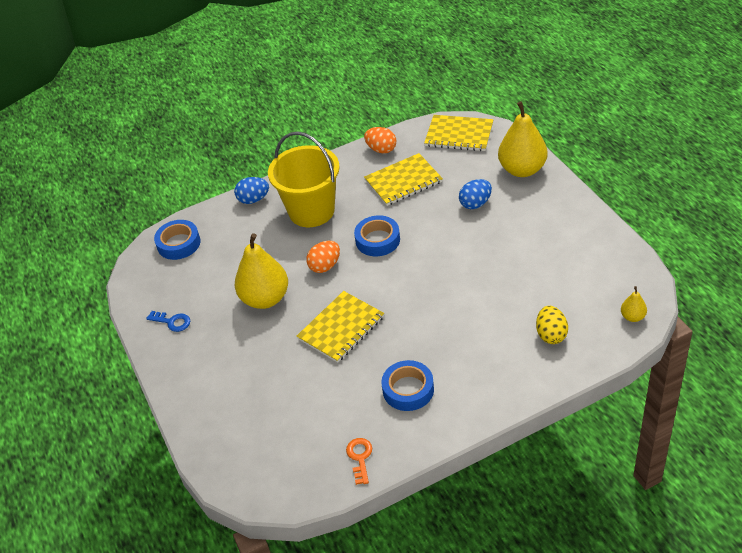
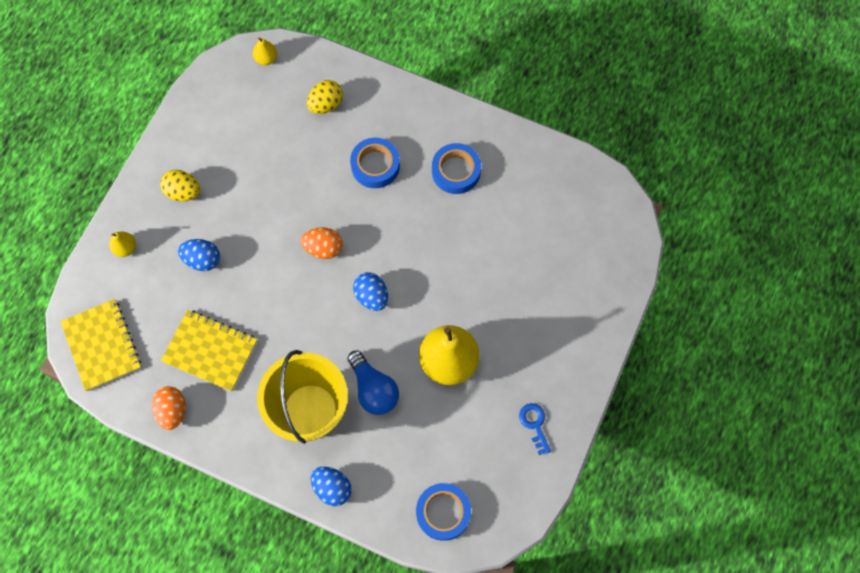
camera: 135 degrees left, 25 degrees up
yellow notebook [297,291,384,363] -> none
orange egg [306,241,340,273] -> orange egg moved to [301,227,343,259]
orange key [346,438,372,485] -> none
blue tape [354,215,400,256] -> blue tape moved to [350,138,400,188]
yellow pear [498,101,548,177] -> yellow pear [109,232,136,257], size x0.45
none -> yellow egg [160,170,200,202]
none -> blue light bulb [347,350,399,415]
none -> blue egg [353,272,388,311]

